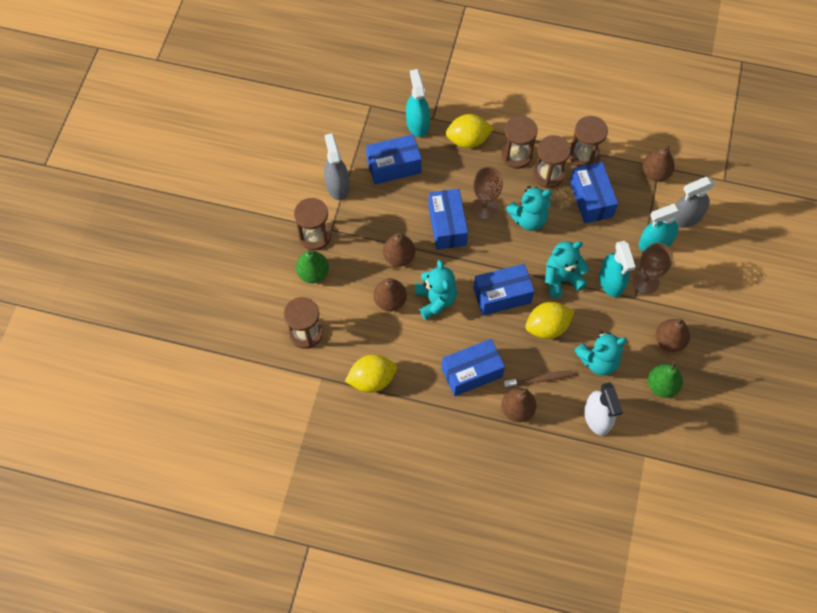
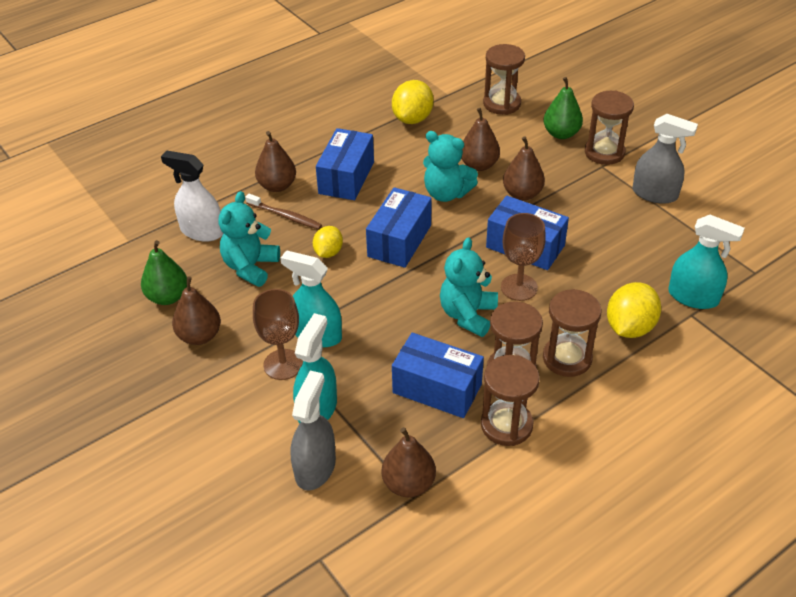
camera: 130 degrees right, 20 degrees down
blue box [366,134,422,184] -> none
brown toothbrush [504,371,574,388] -> brown toothbrush turned 90 degrees counterclockwise [246,194,322,229]
yellow lemon [525,302,575,339] -> yellow lemon [313,226,343,258], size x0.62
turquoise teddy bear [545,241,589,298] -> none

